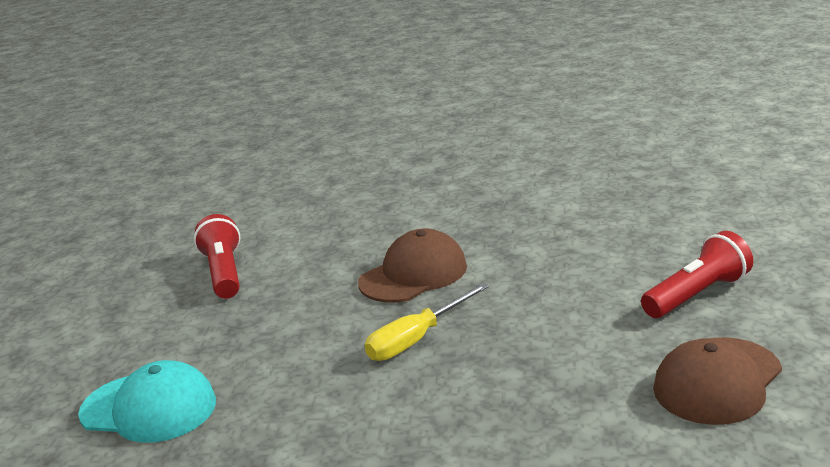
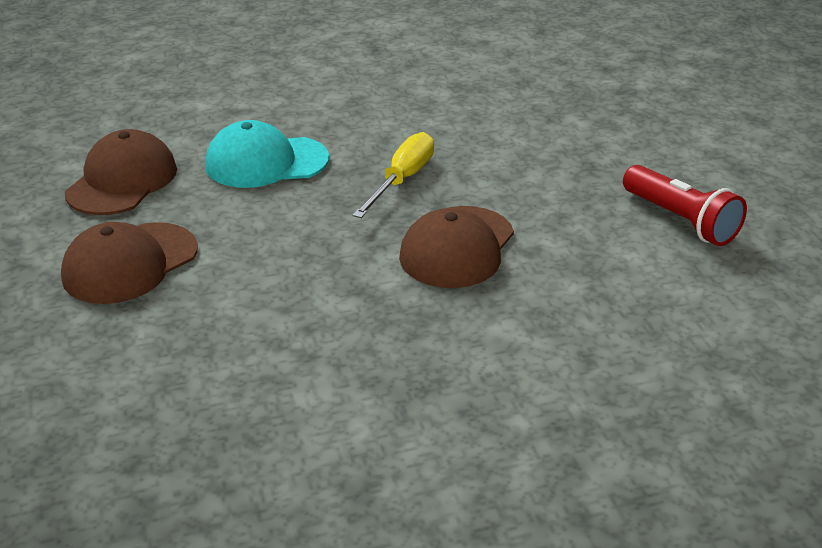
camera: 155 degrees right, 10 degrees up
turquoise cap [78,360,216,443] -> turquoise cap moved to [205,120,329,188]
red flashlight [641,231,753,318] -> brown cap [61,222,198,304]

